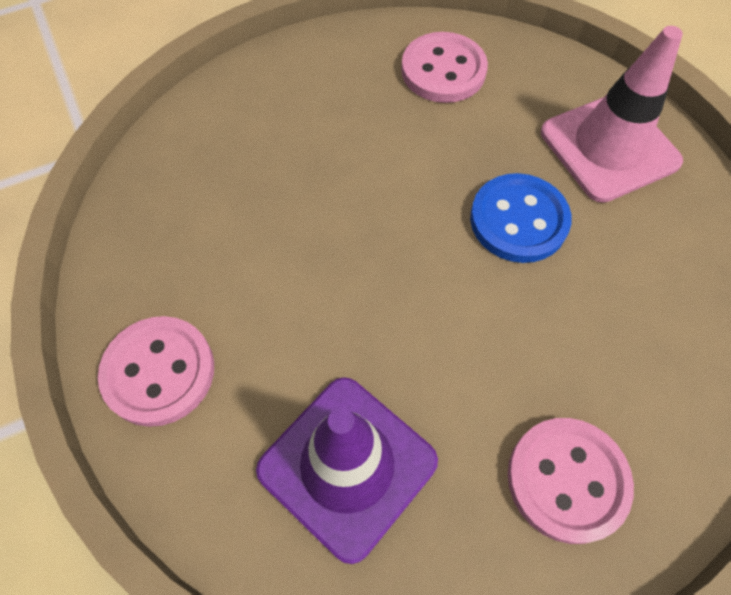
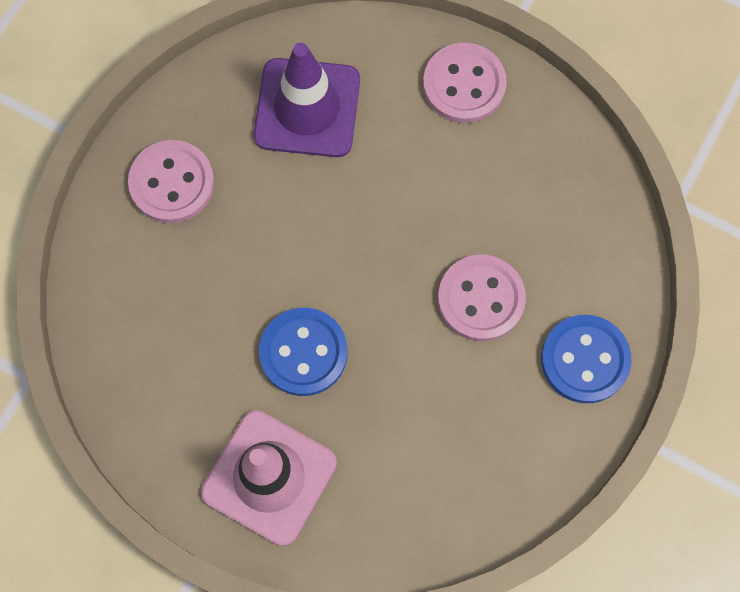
camera: 145 degrees right, 10 degrees up
pink button [401,32,488,103] -> pink button moved to [438,255,526,341]
none -> blue button [541,315,632,403]

